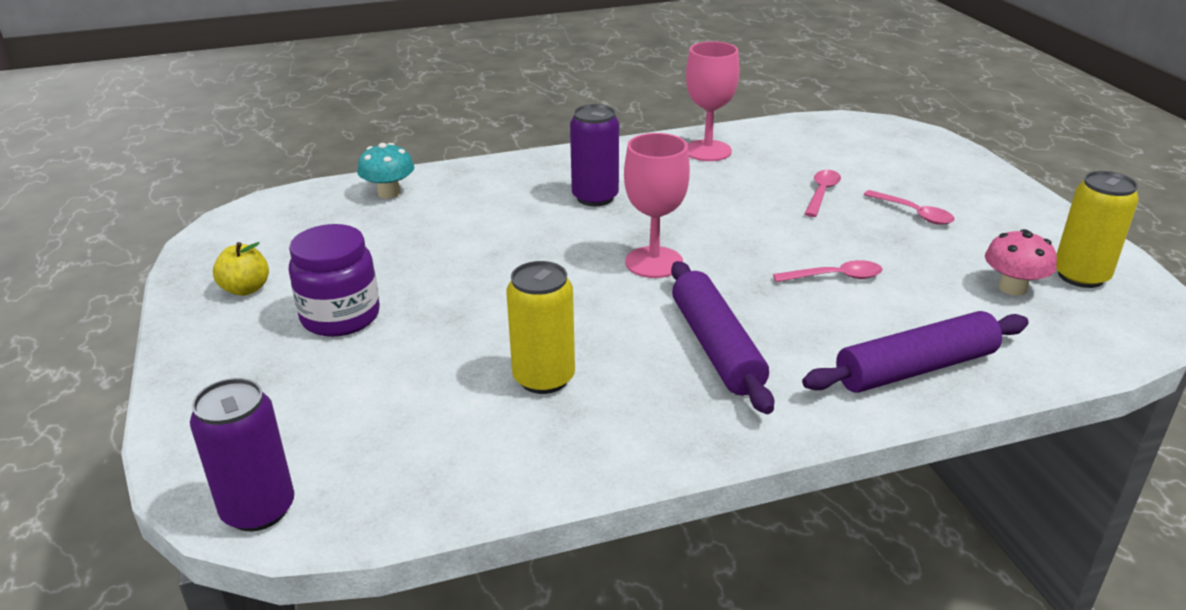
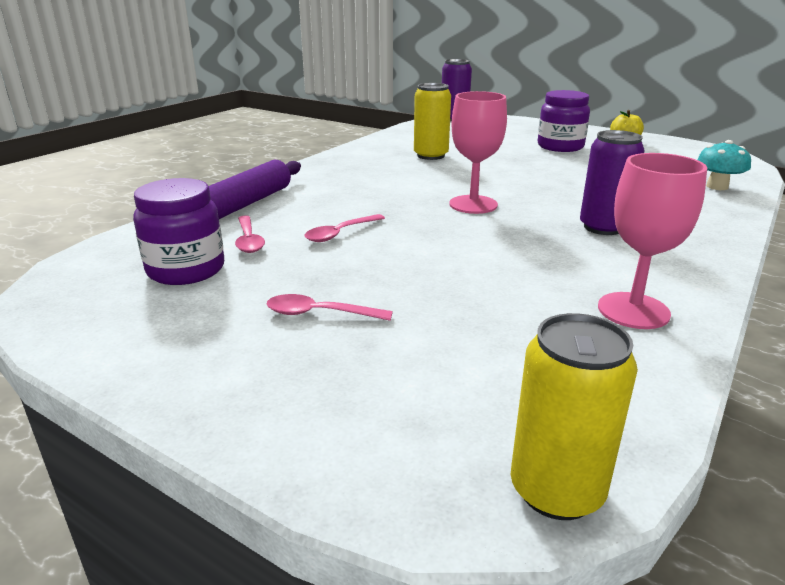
camera: 140 degrees right, 5 degrees down
purple rolling pin [671,261,774,414] -> none
pink spoon [805,170,841,217] -> pink spoon moved to [235,215,265,253]
pink mushroom [985,229,1057,296] -> purple jar [133,178,224,285]
yellow can [1056,171,1139,288] -> yellow can moved to [511,313,638,520]

